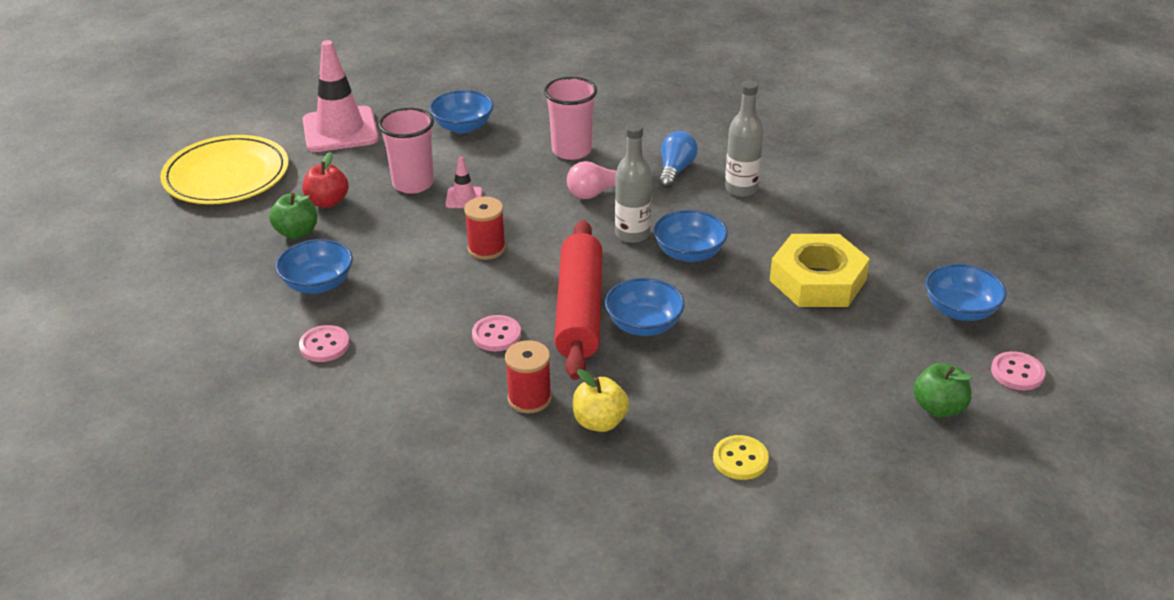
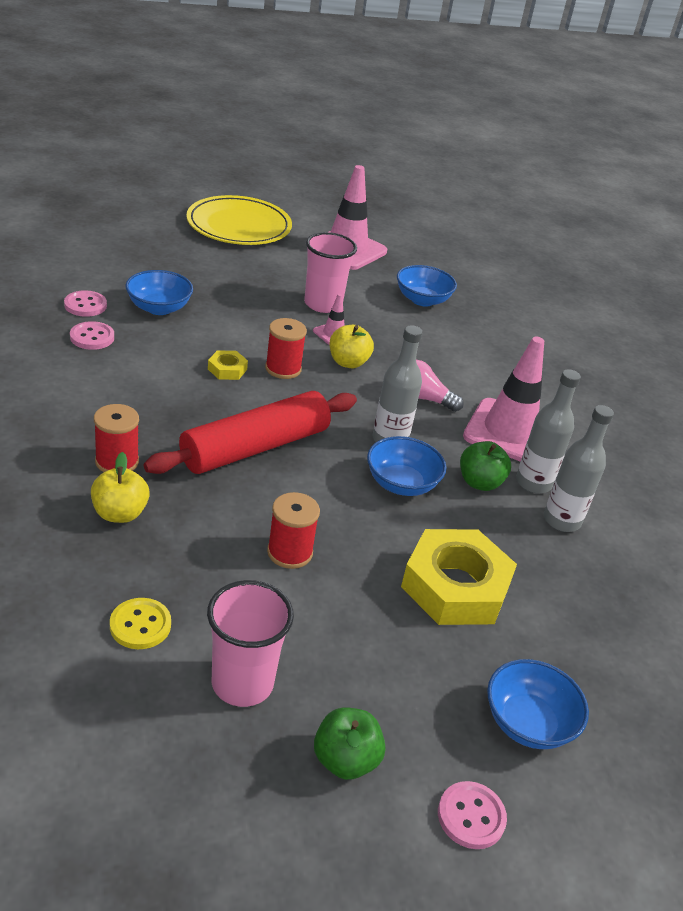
camera: 45 degrees right, 0 degrees up
green apple [269,193,317,239] -> green apple moved to [460,441,511,491]
red apple [303,152,349,208] -> none
pink button [472,315,521,351] -> pink button moved to [64,290,107,317]
pink cup [544,77,598,160] -> pink cup moved to [207,580,294,707]
blue bowl [605,278,685,336] -> none
blue light bulb [659,131,698,188] -> pink traffic cone [463,337,544,462]
none -> yellow nut [208,351,248,380]
none -> red spool [267,492,320,569]
none -> yellow apple [330,325,374,368]
none -> grey bottle [544,405,614,532]

